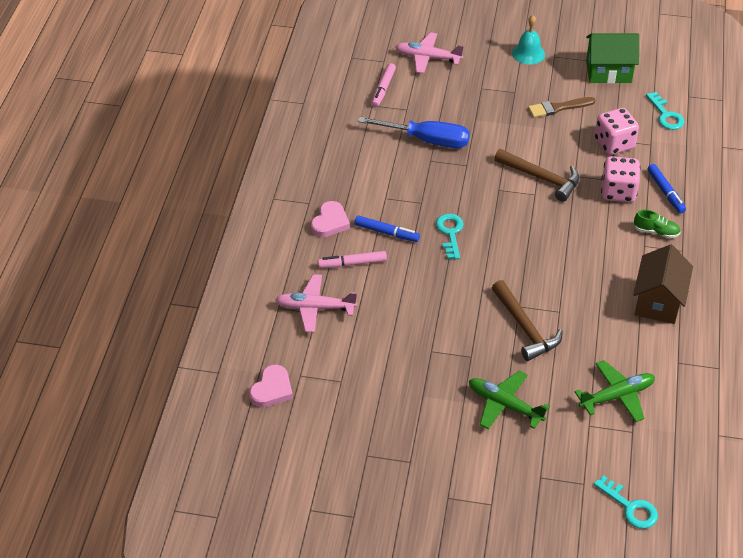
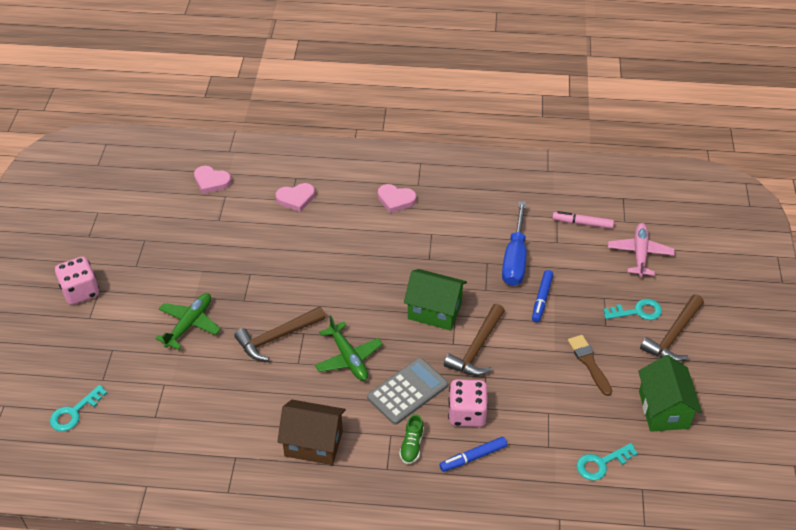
camera: 85 degrees right, 0 degrees up
pink plane [275,274,357,333] -> pink heart [276,183,315,212]
pink marker [318,251,387,268] -> none
blue marker [355,215,420,242] -> blue marker moved to [532,270,553,322]
turquoise key [436,214,464,259] -> turquoise key moved to [603,299,662,320]
turquoise bell [512,15,545,64] -> brown hammer [640,294,704,361]
green plane [574,360,655,422] -> green plane moved to [315,315,383,381]
pink dice [595,108,639,155] -> pink dice moved to [55,257,99,305]
none -> grey calculator [367,358,448,425]
none -> green house [404,269,467,330]

